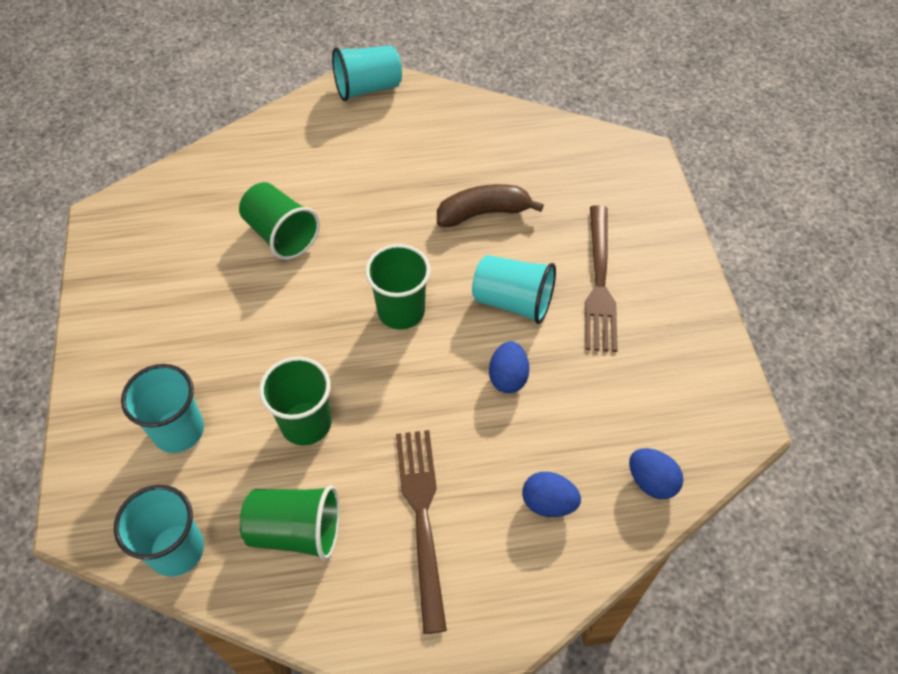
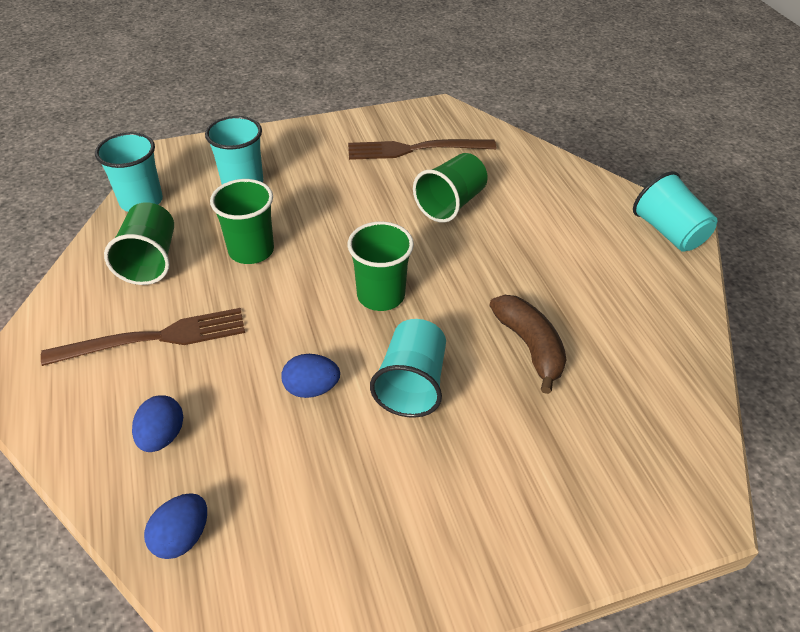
camera: 80 degrees right, 10 degrees down
brown fork [585,205,618,352] -> brown fork moved to [348,139,496,160]

